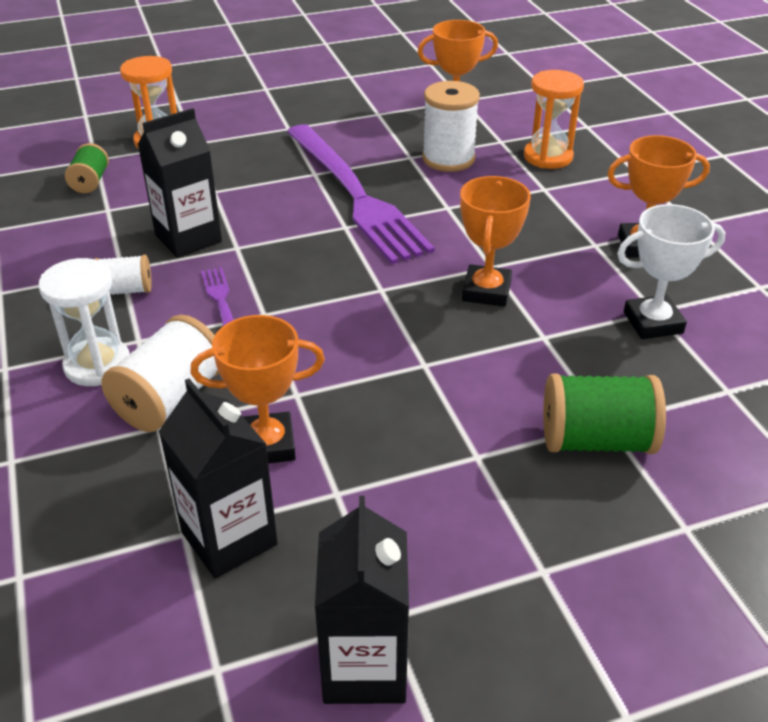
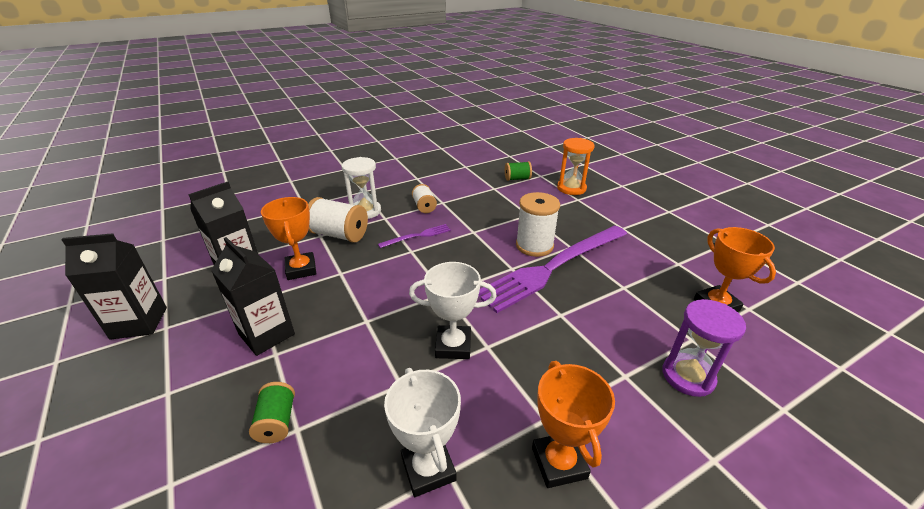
camera: 80 degrees right, 5 degrees down
black carton [138,108,222,258] -> black carton moved to [211,237,295,356]
white spool [422,81,480,172] -> white spool moved to [516,192,560,257]
orange trophy [460,176,531,307] -> white trophy [409,262,497,359]
orange hourglass [524,70,584,169] -> purple hourglass [662,299,746,397]
green spool [543,374,666,454] -> green spool [249,382,295,443], size x0.59

